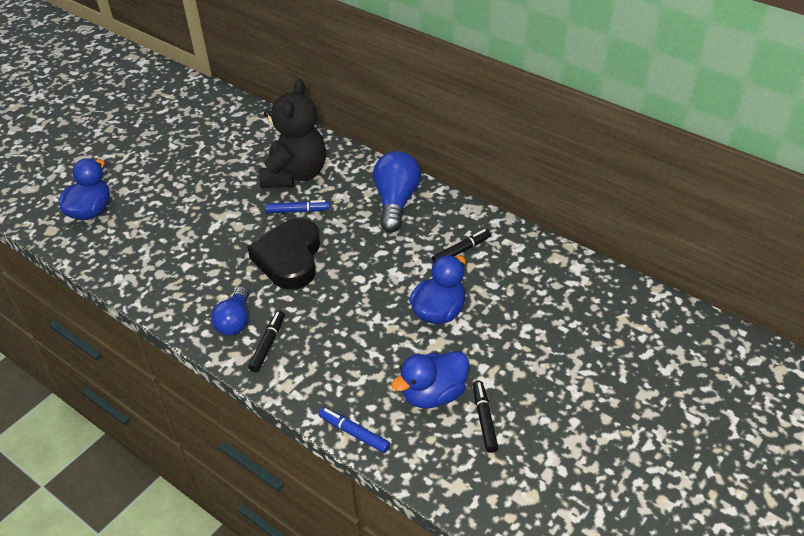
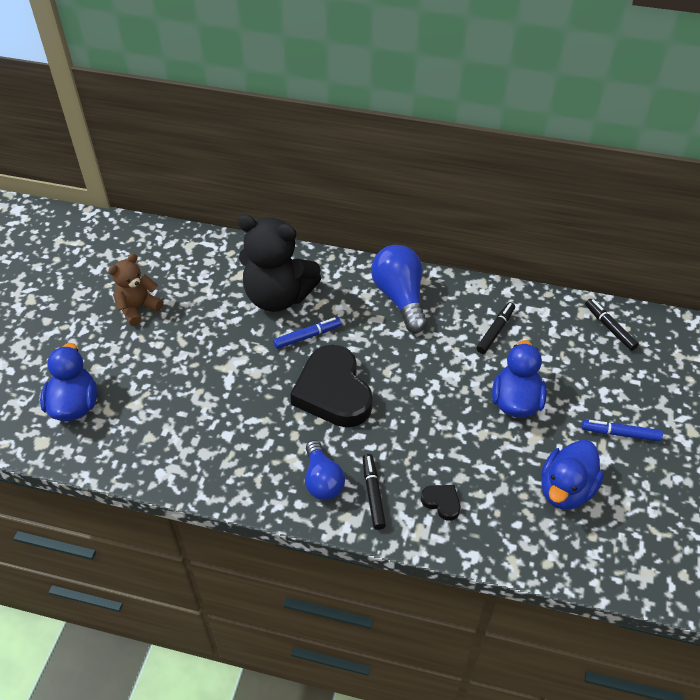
camera: 25 degrees left, 5 degrees up
black teddy bear [259,79,326,188] -> black teddy bear turned 120 degrees clockwise [237,214,321,312]
blue marker [319,407,390,453] -> blue marker moved to [582,420,663,442]
black marker [473,381,498,453] -> black marker moved to [585,299,639,351]
none -> brown teddy bear [108,254,163,326]
none -> black heart [421,485,460,521]

